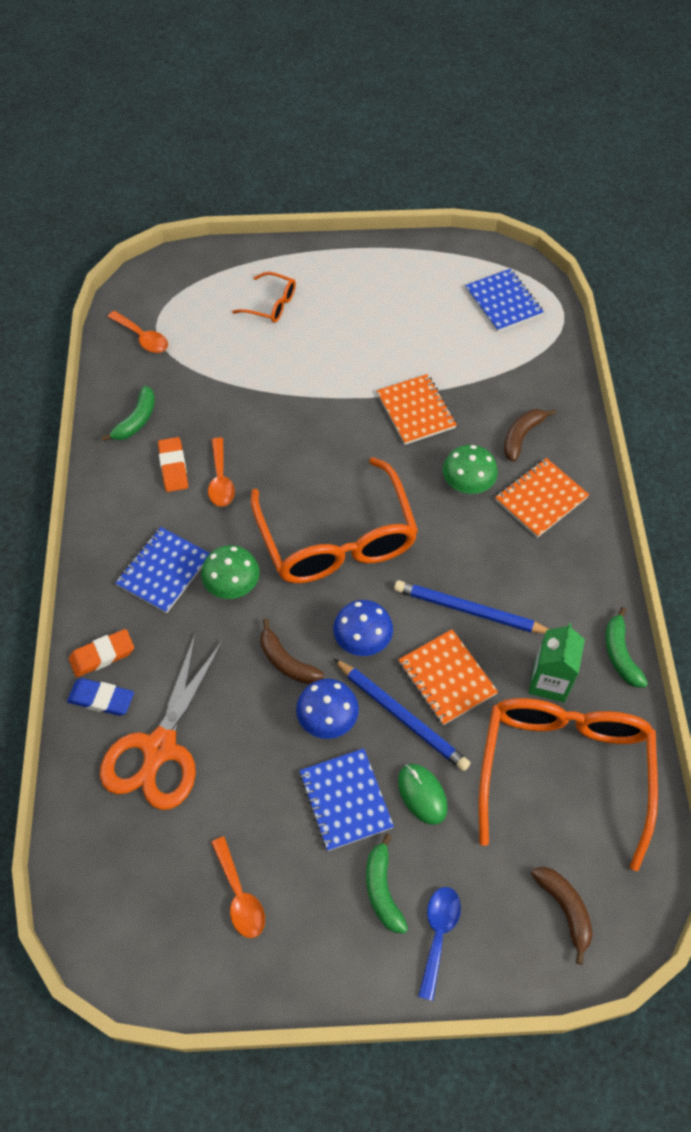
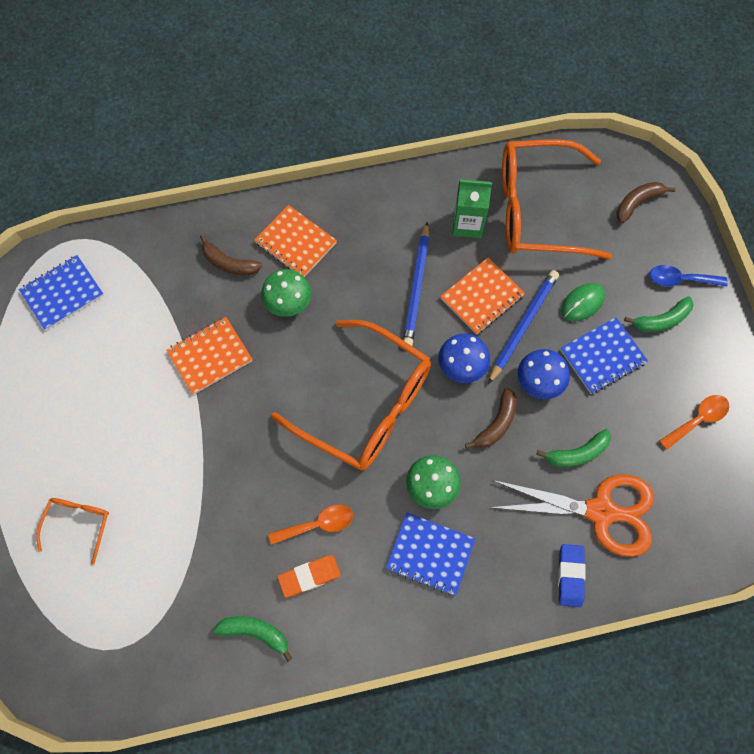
camera: 100 degrees left, 10 degrees up
orange eraser [69,629,134,677] -> none
orange spoon [108,311,168,353] -> none
orange glasses [251,457,418,583] -> orange glasses turned 60 degrees clockwise [271,320,431,471]
green banana [606,607,648,687] -> green banana moved to [536,429,611,467]

